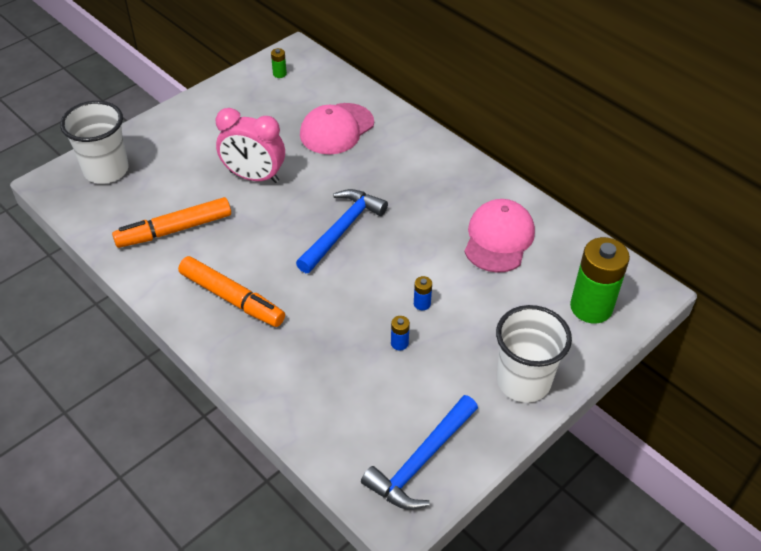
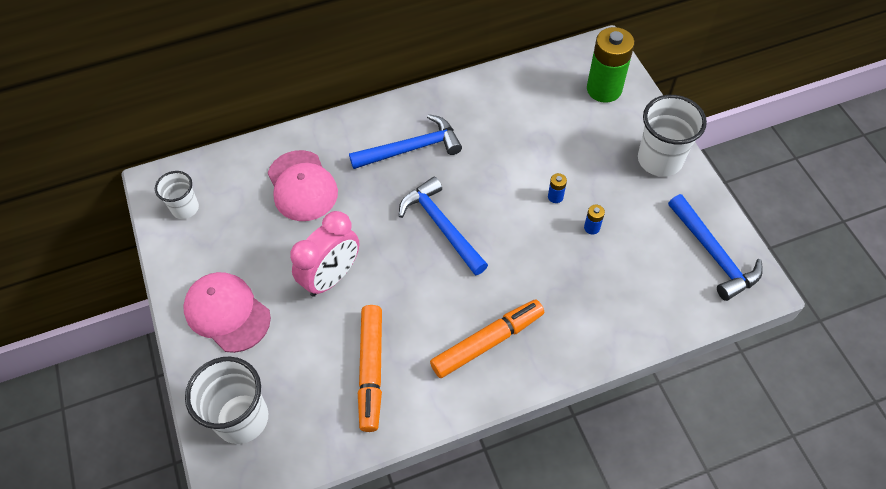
camera: 65 degrees left, 10 degrees up
green battery [271,48,287,78] -> white cup [155,171,199,219]
pink cap [464,199,535,273] -> pink cap moved to [183,272,271,353]
none -> blue hammer [349,114,462,169]

